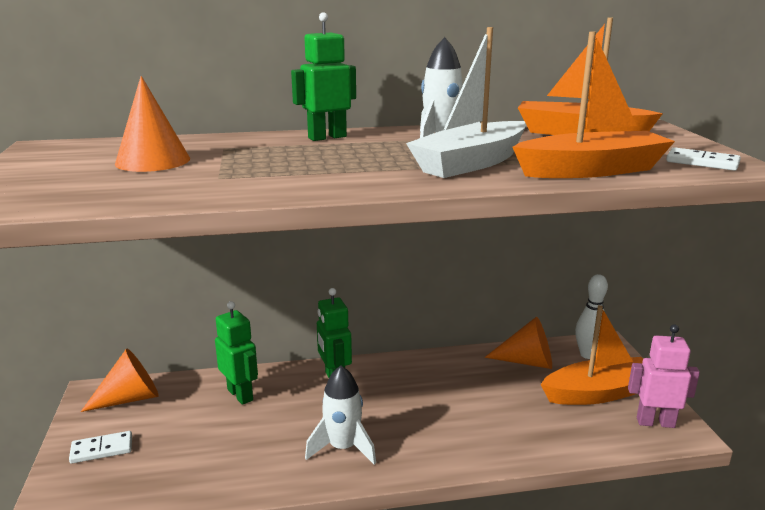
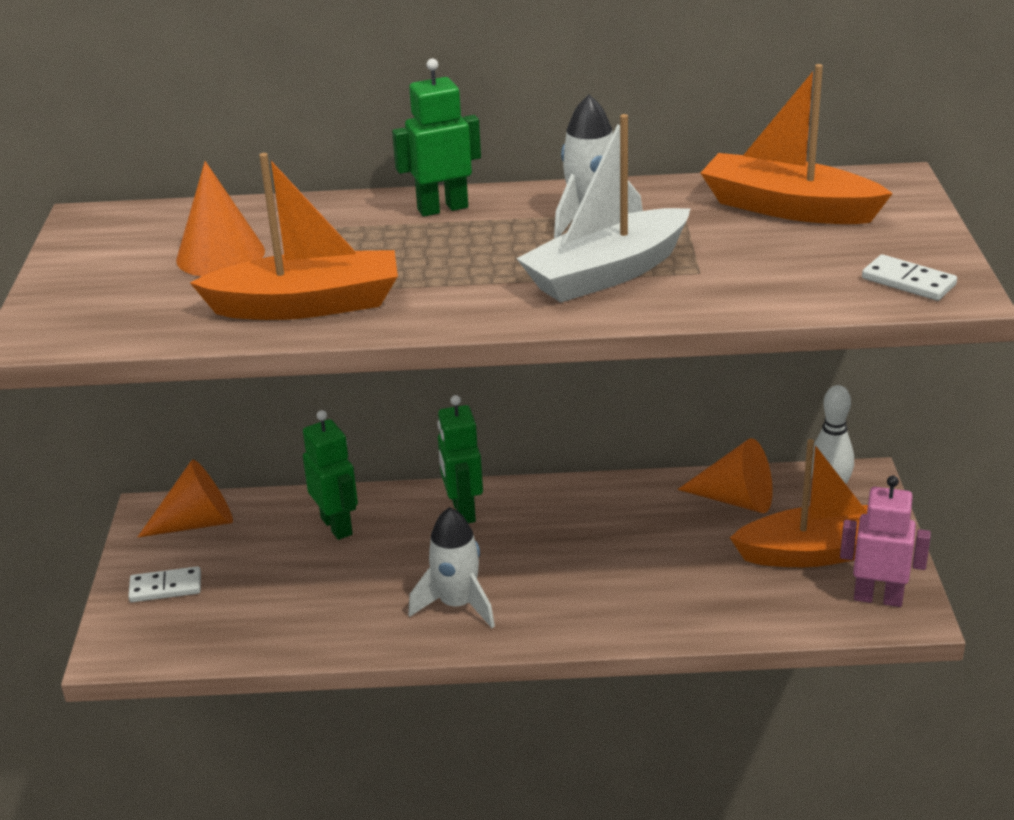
camera: 10 degrees right, 10 degrees up
orange boat [513,31,675,178] -> orange boat moved to [190,153,398,320]

